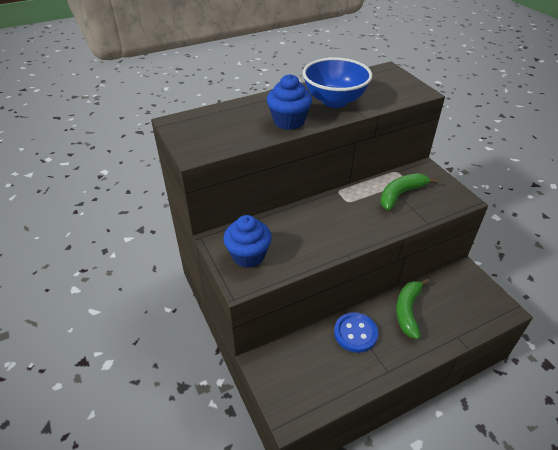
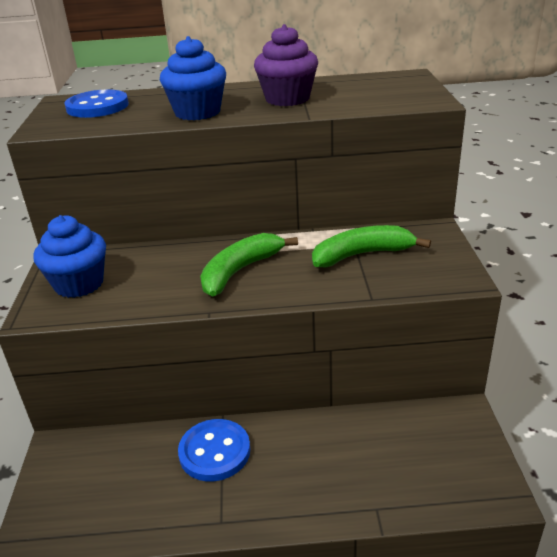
camera: 25 degrees right, 10 degrees down
blue bowl [303,58,372,108] -> purple cupcake [254,24,318,106]
green banana [396,279,429,339] -> green banana moved to [200,233,298,296]
none -> blue button [64,89,129,118]

